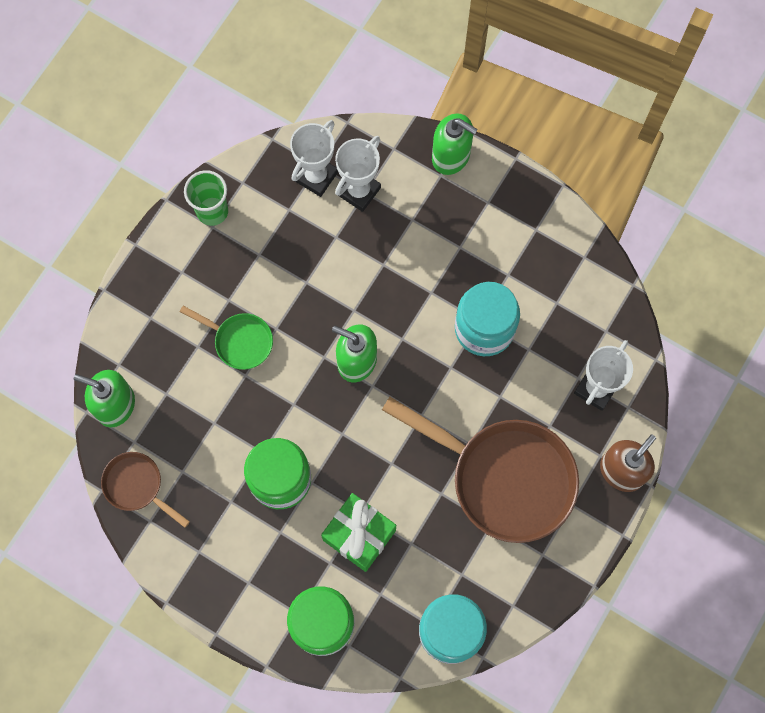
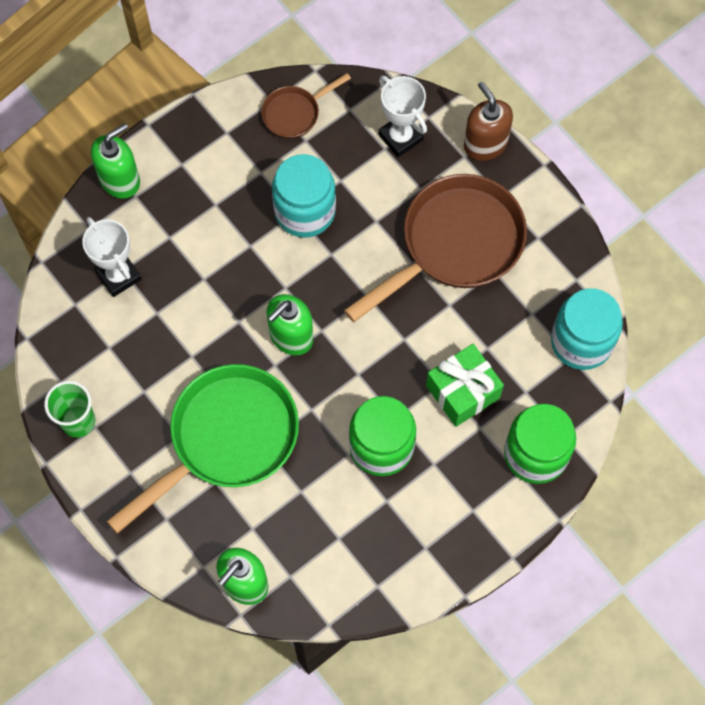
camera: 70 degrees left, 5 degrees down
brown pan [101,452,190,528] -> brown pan moved to [261,73,351,139]
green pan [180,306,273,370] -> green pan [107,364,299,534], size x2.07
white trophy [290,120,338,197] -> none

